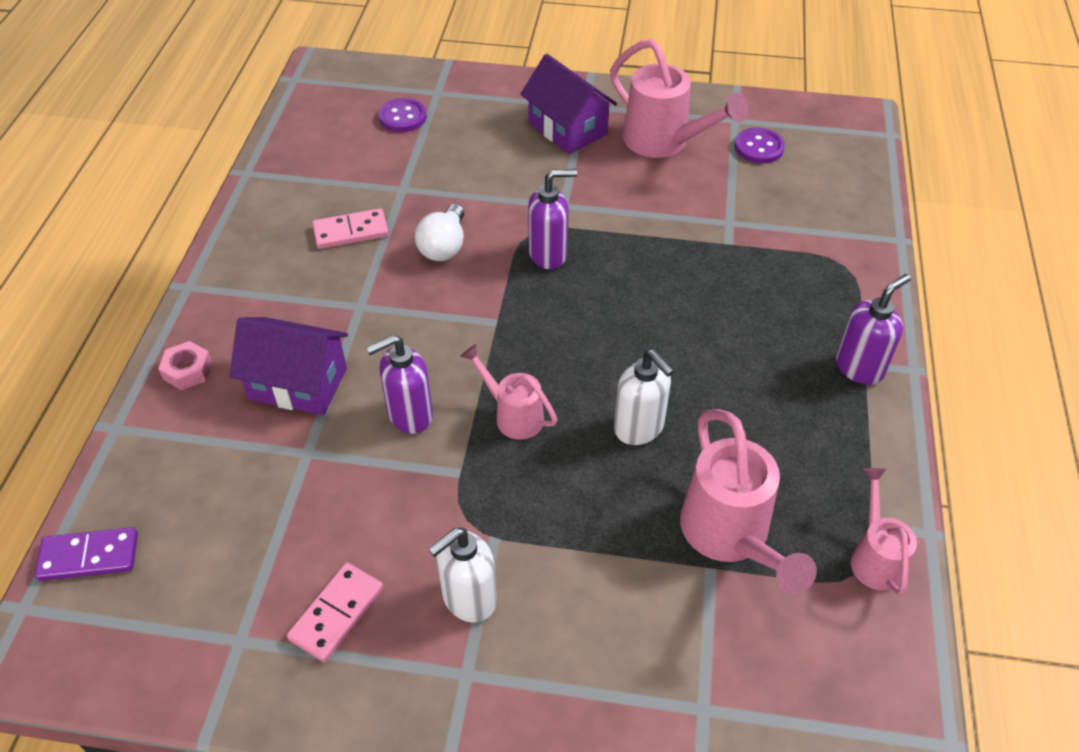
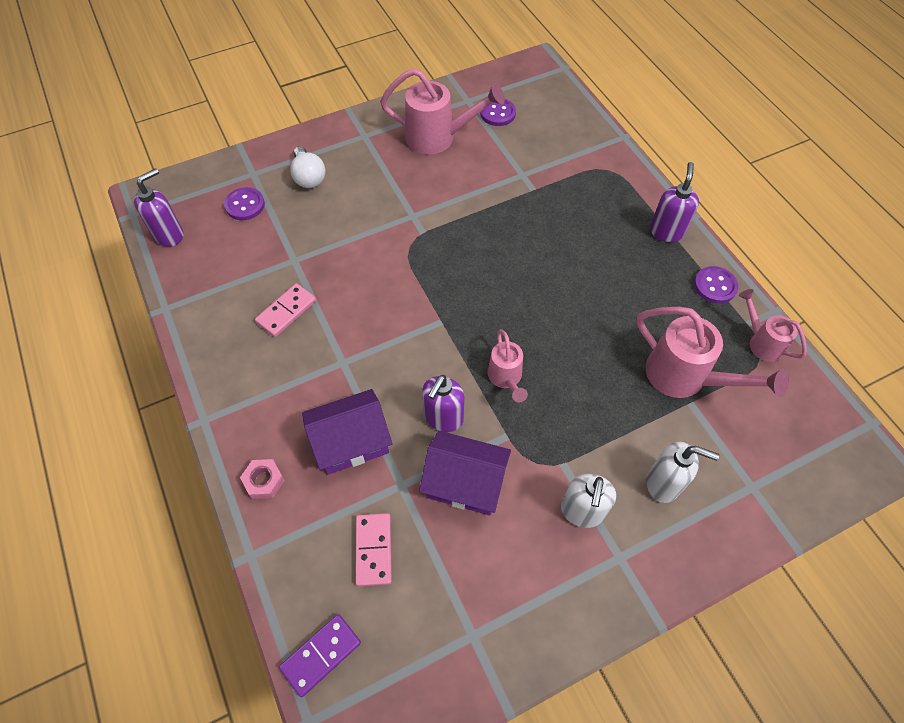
camera: 35 degrees left, 10 degrees up
pink domino [287,563,383,662] -> pink domino moved to [355,513,392,586]
white light bulb [415,204,464,261] -> white light bulb moved to [290,146,326,188]
pink watering can [460,344,558,440] -> pink watering can turned 105 degrees counterclockwise [487,329,528,403]
purple house [520,54,617,154] -> purple house moved to [419,431,511,516]
purple soap dispenser [528,169,577,269] -> purple soap dispenser moved to [134,168,183,247]
white soap dispenser [614,350,674,445] -> white soap dispenser moved to [647,441,719,503]
none -> purple button [694,266,738,304]

